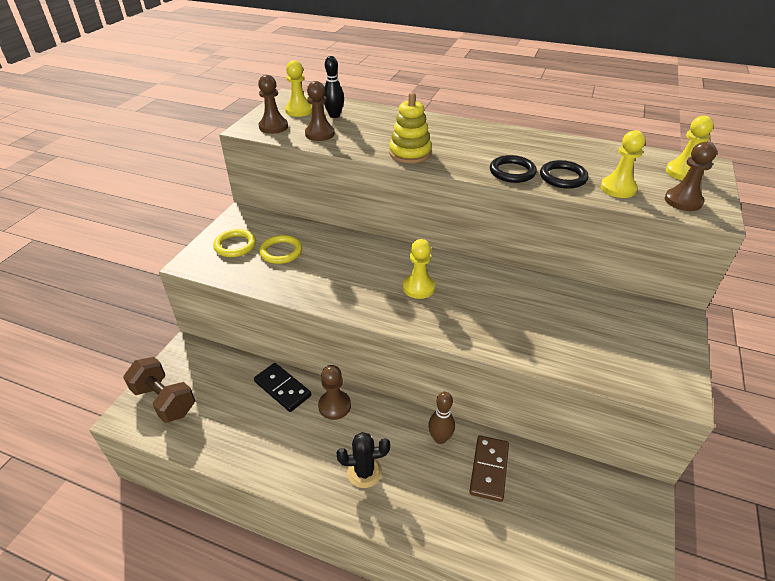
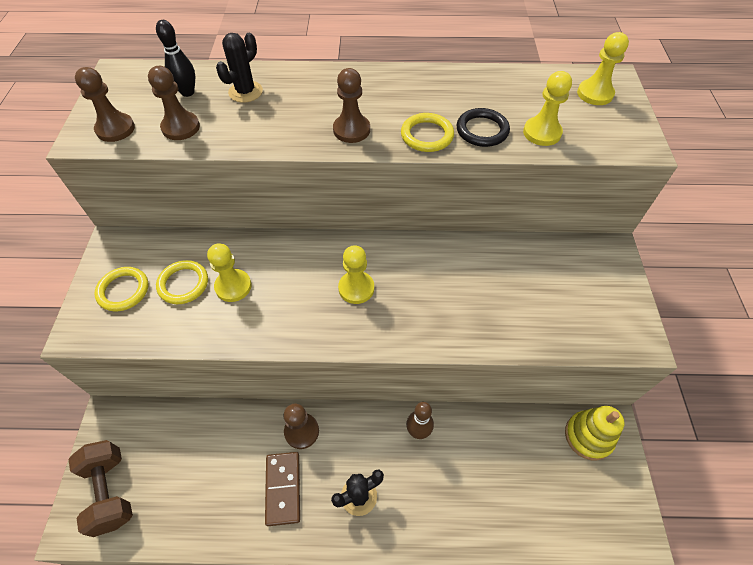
camera: 20 degrees left, 15 degrees up
brown dumbbell [123,357,195,423] -> brown dumbbell turned 45 degrees clockwise [68,440,133,537]
black domino [254,363,311,412] -> none
yellow pawn [285,60,312,117] -> yellow pawn moved to [207,243,252,302]
yellow stacking toy [389,92,432,163] -> yellow stacking toy moved to [565,406,625,460]
brown domino [469,436,509,502] -> brown domino moved to [265,452,300,526]
black ring [490,155,537,183] -> yellow ring [401,113,454,152]
brown pawn [665,142,717,211] -> brown pawn moved to [333,68,370,143]
none -> black cactus [216,33,263,102]

